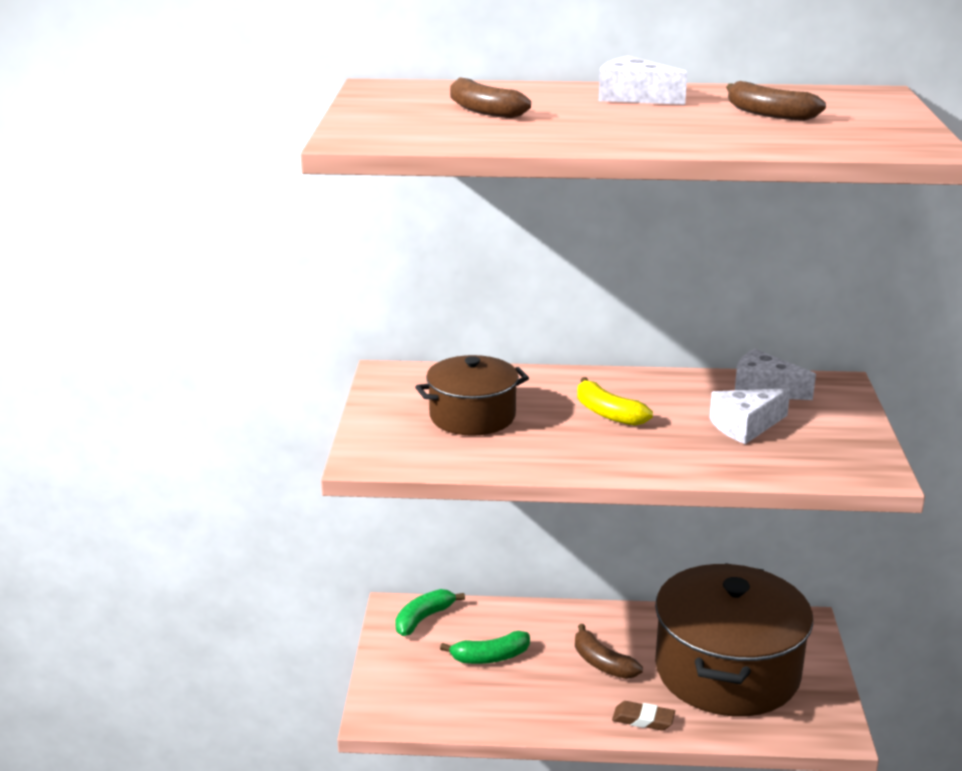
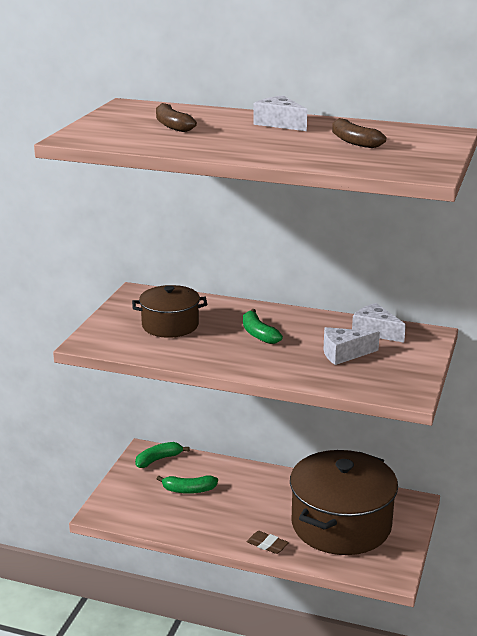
camera: 15 degrees right, 0 degrees up
brown banana [575,624,643,679] -> none
yellow banana [577,377,653,426] -> green banana [243,309,283,344]

